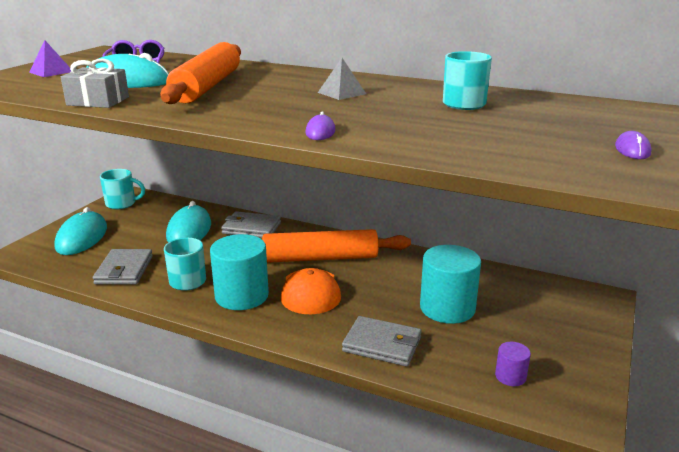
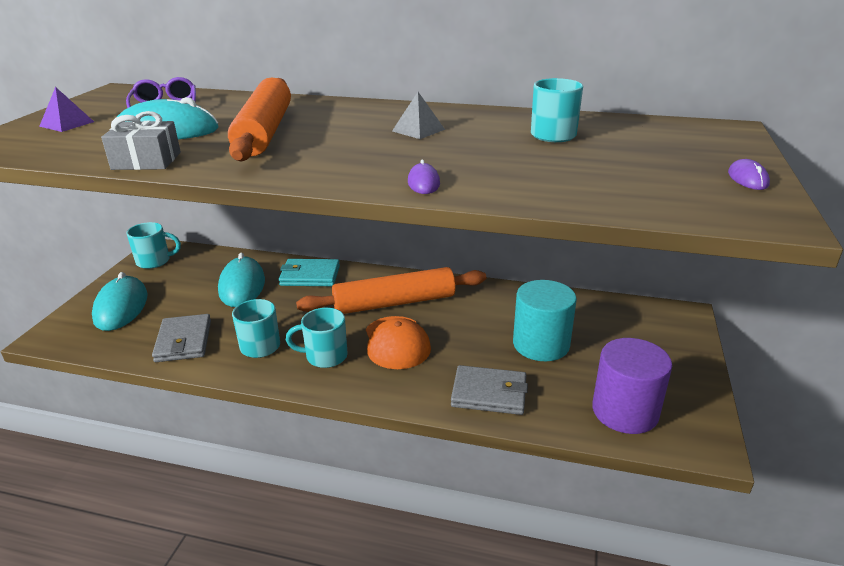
camera: 10 degrees left, 5 degrees up
turquoise cylinder [210,234,269,310] -> turquoise mug [286,308,348,368]
grey wallet [221,211,281,238] -> turquoise wallet [279,259,340,286]
purple cylinder [495,342,531,386] -> purple cylinder [592,338,672,434], size x2.12

